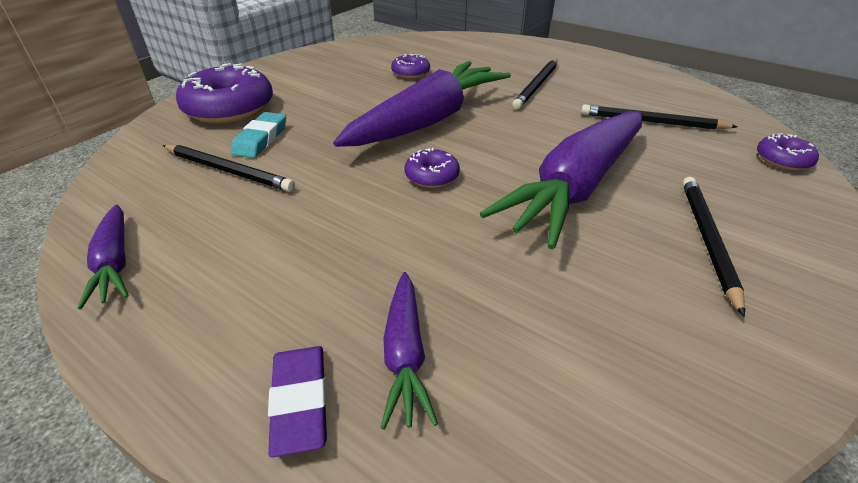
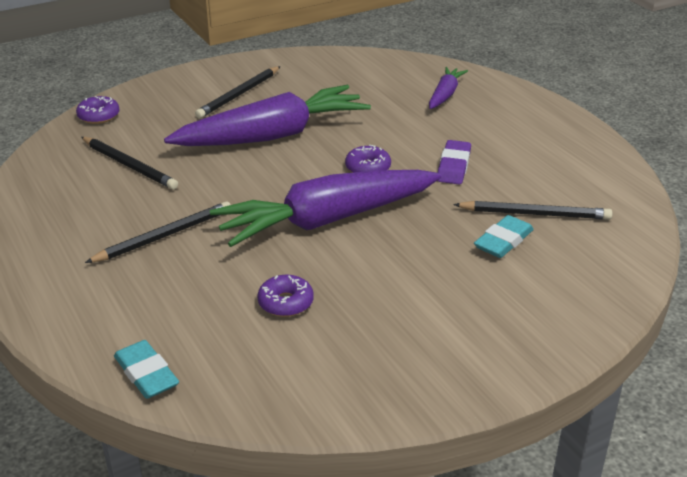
camera: 155 degrees left, 5 degrees down
purple carrot [77,205,129,310] -> none
black pencil [162,145,295,192] -> black pencil turned 135 degrees clockwise [453,201,612,220]
purple donut [176,63,273,123] -> none
purple eraser [268,346,327,457] -> purple eraser moved to [437,140,471,185]
none -> turquoise eraser [114,340,179,399]

